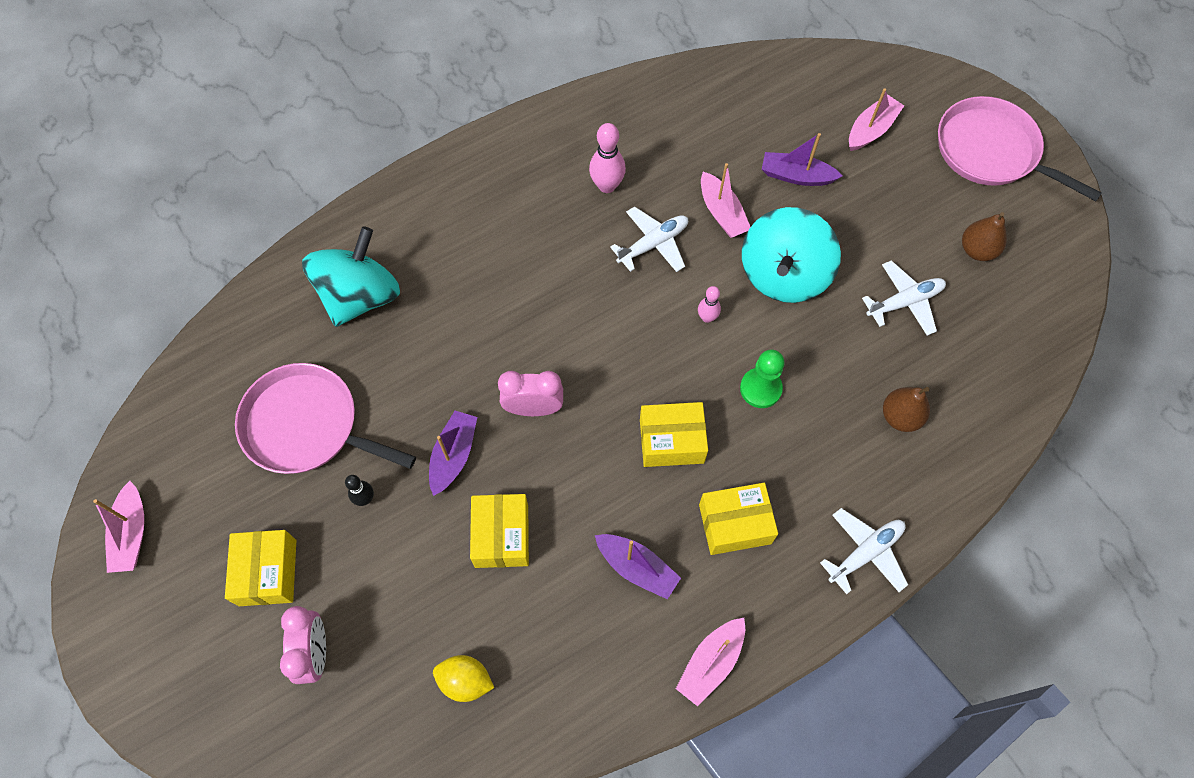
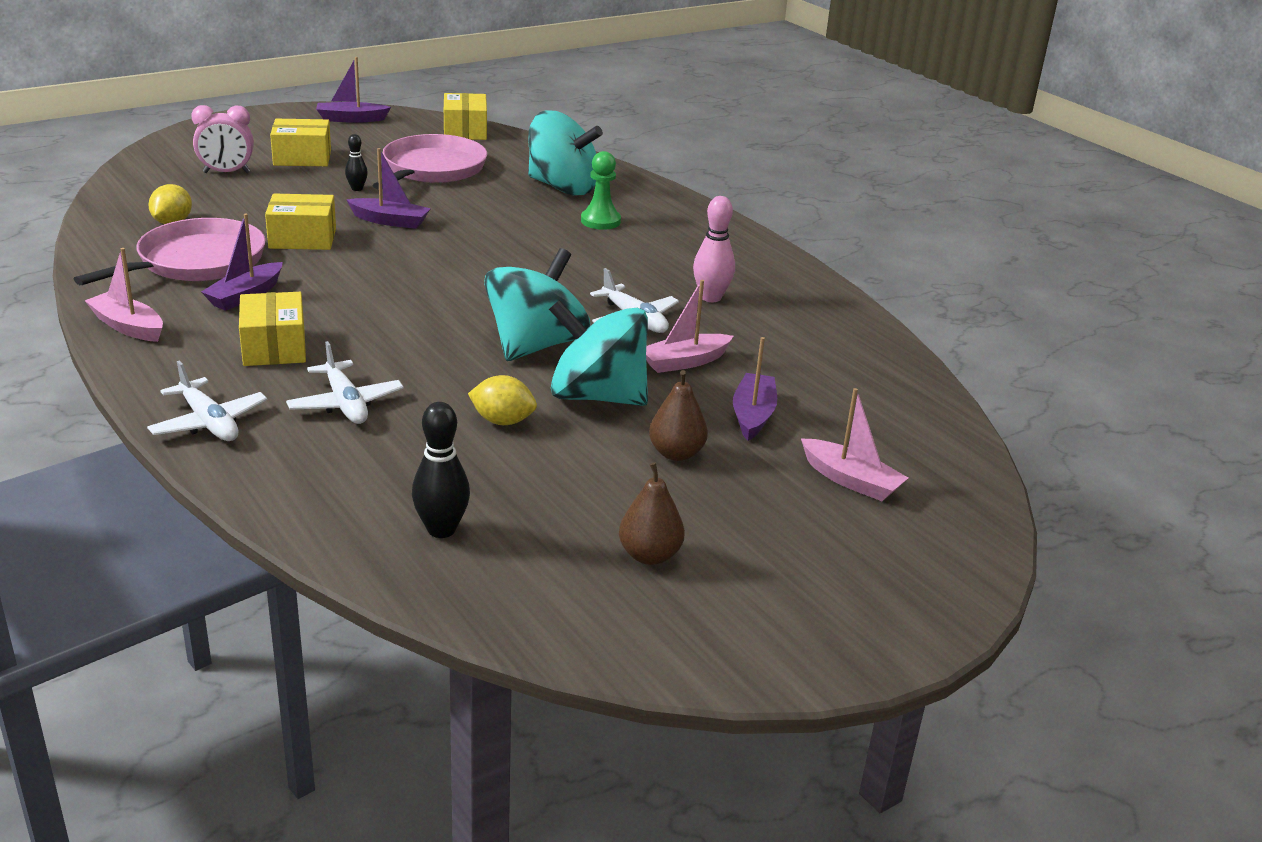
camera: 85 degrees right, 35 degrees down
pink boat [93,481,144,573] -> purple boat [316,57,391,123]
pink clock [498,371,563,416] -> none
yellow box [640,402,708,467] -> yellow box moved to [444,93,487,140]
pink bowling pin [698,286,721,323] -> turquoise spinning top [484,248,590,361]
green pawn [740,350,785,408] -> green pawn moved to [581,151,621,230]
white plane [862,260,946,336] -> white plane moved to [286,341,404,424]
brown pear [883,387,930,432] -> brown pear moved to [649,370,708,461]
pink pan [938,96,1102,201] -> pink pan moved to [74,218,266,285]
none -> black bowling pin [412,402,470,538]
none -> yellow lemon [468,375,537,425]

